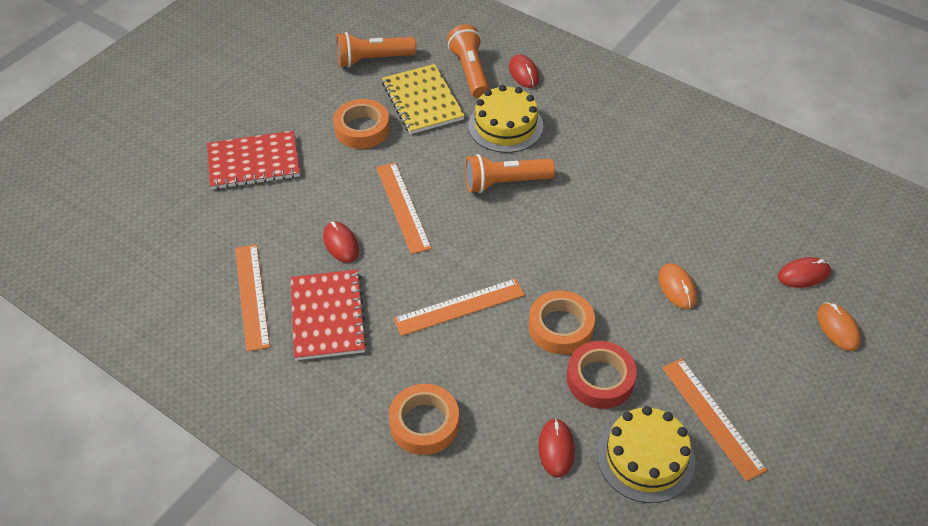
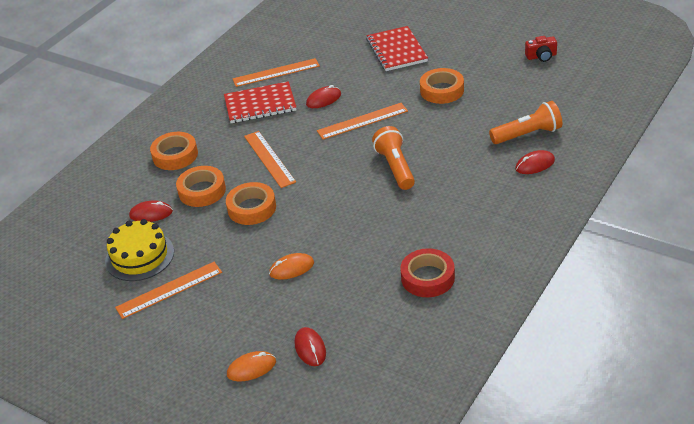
camera: 90 degrees right, 10 degrees down
orange flashlight [336,32,416,67] -> none
yellow notebook [382,64,465,134] -> none
yellow cake [468,85,543,153] -> none
red tape [567,341,637,409] -> red tape moved to [400,248,455,297]
none -> orange tape [176,166,226,207]
none -> red camera [525,36,557,62]

